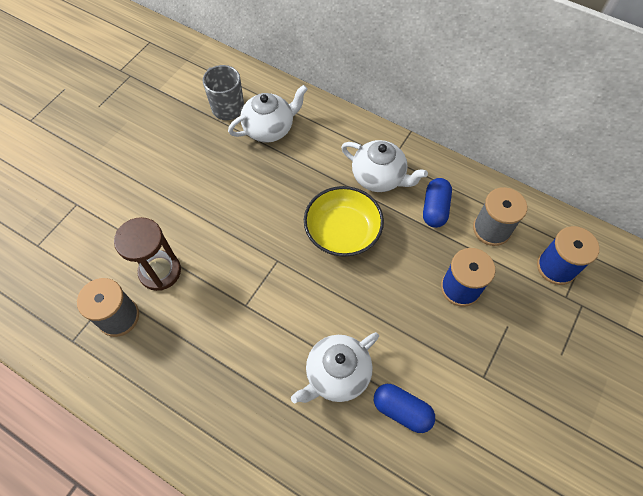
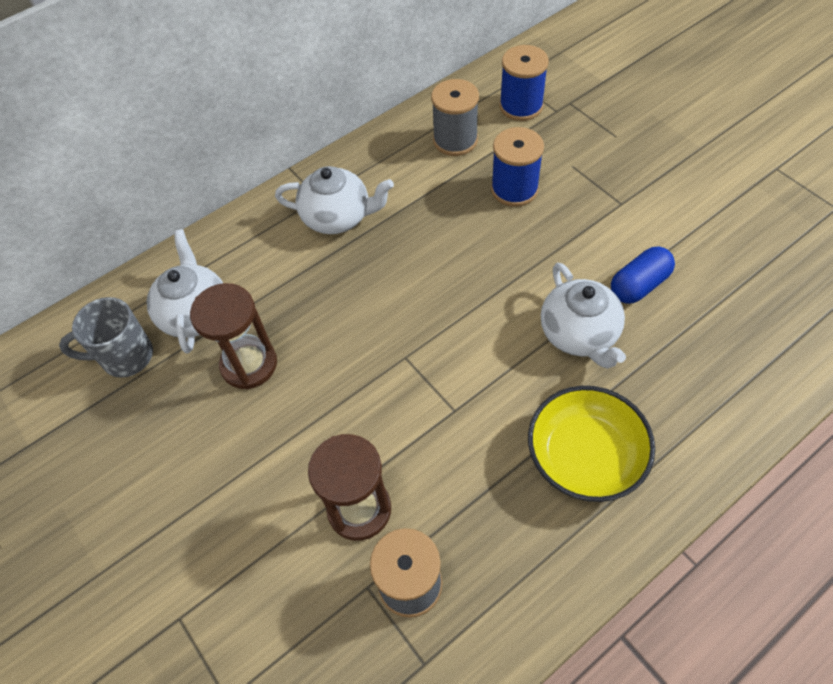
camera: 65 degrees left, 5 degrees down
yellow bowl [304,186,384,257] -> yellow bowl moved to [528,386,655,502]
white teapot [341,140,428,192] -> white teapot turned 45 degrees clockwise [275,166,394,234]
blue capsule [423,178,452,228] -> none
none -> brown hourglass [190,283,277,389]

